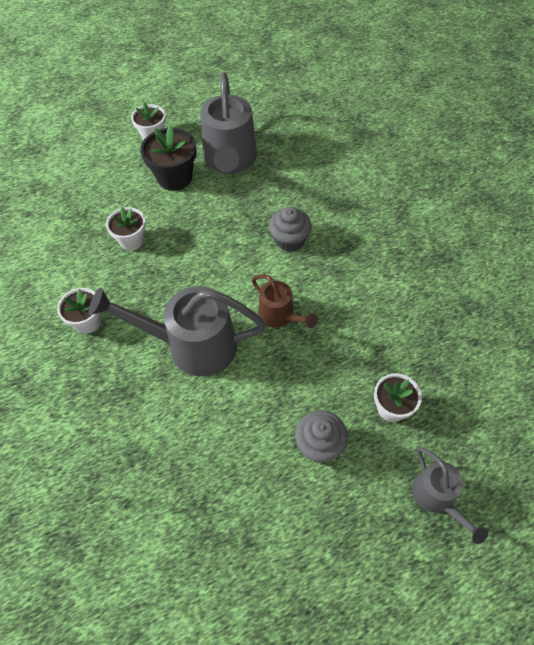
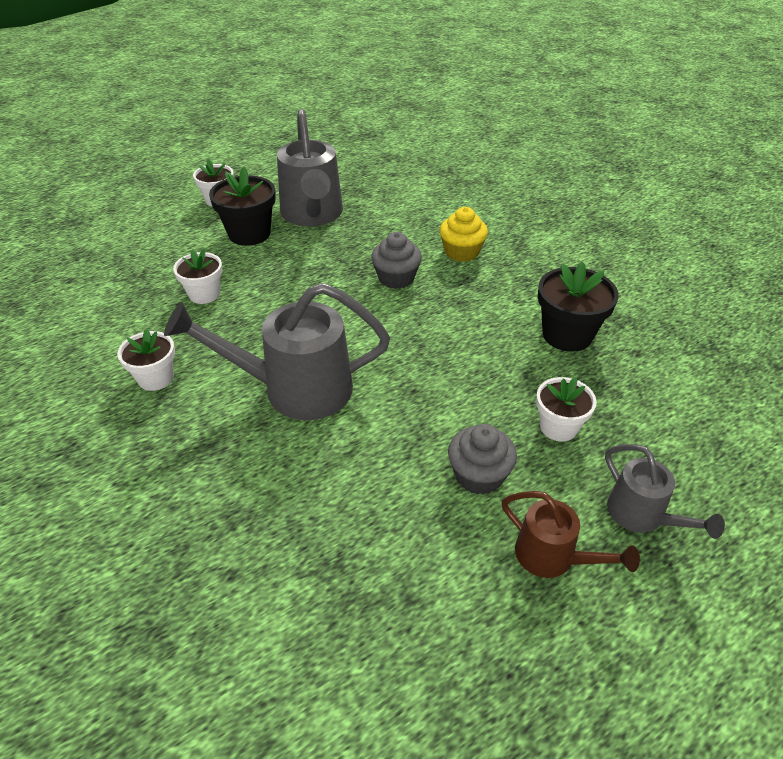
camera: 10 degrees left, 15 degrees down
brown watering can [252,275,318,328] -> brown watering can moved to [502,491,640,578]
none -> yellow cupcake [440,207,488,262]
none -> black flower pot [538,262,619,352]

